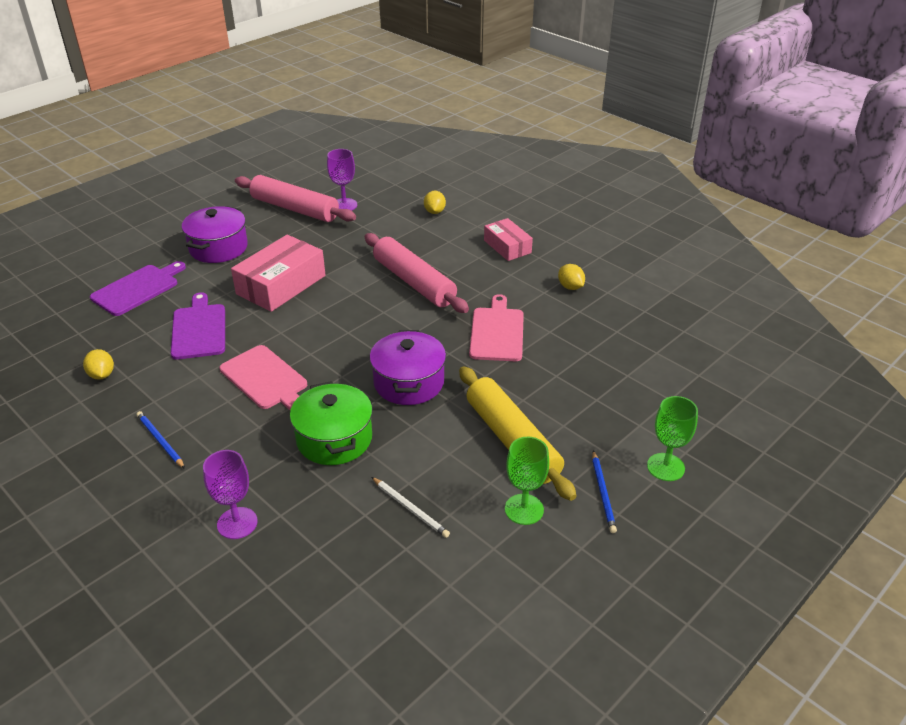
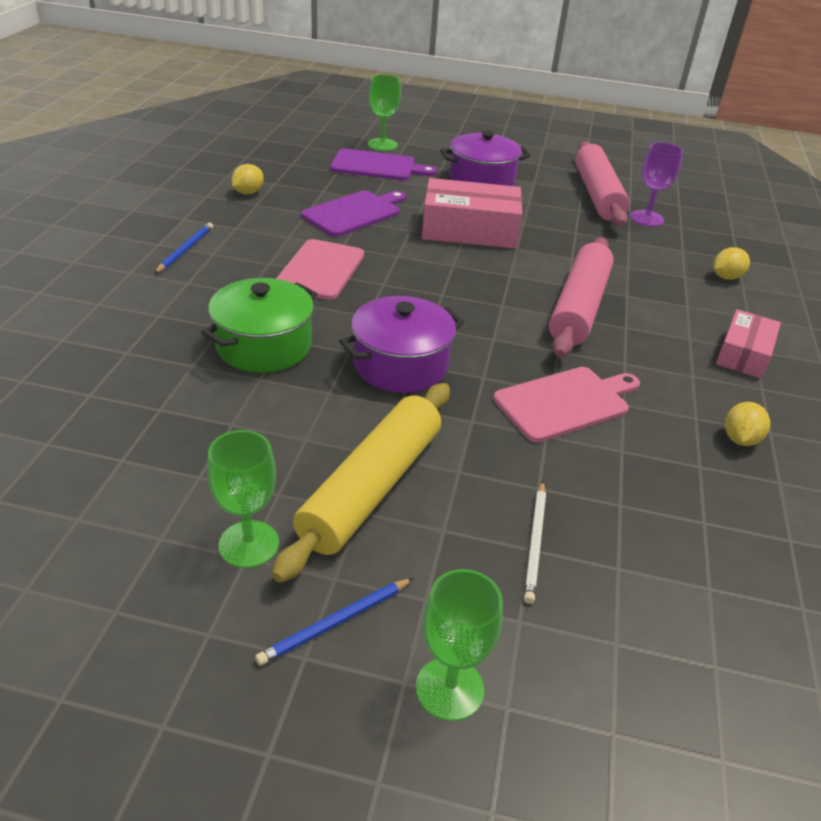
camera: 55 degrees right, 0 degrees up
purple goblet [203,450,258,539] -> none
white pencil [372,477,450,538] -> white pencil moved to [524,481,546,604]
none -> green goblet [368,74,401,151]

